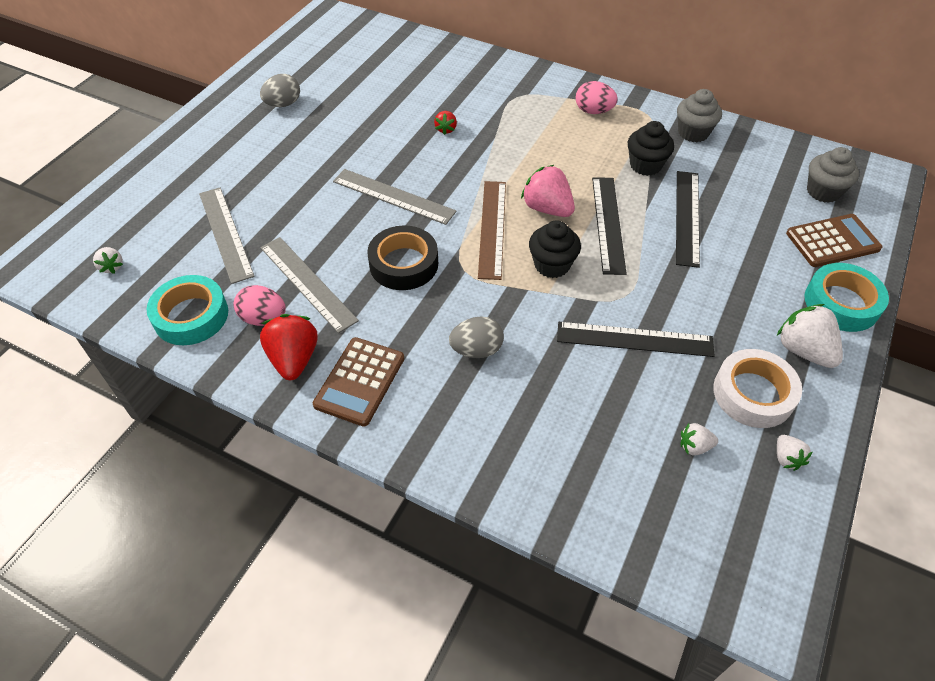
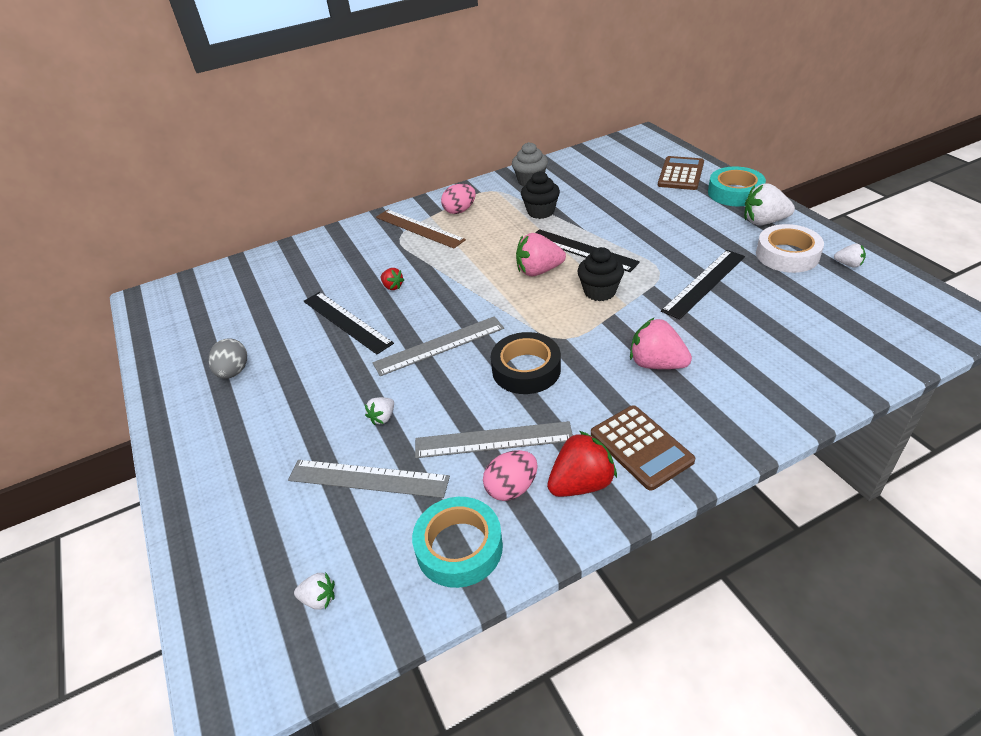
camera: 50 degrees left, 10 degrees down
red strawberry [260,314,318,380] -> red strawberry turned 120 degrees clockwise [547,431,617,497]
grey egg [449,317,504,358] -> pink strawberry [630,317,692,369]
brown ruler [478,181,506,280] -> brown ruler moved to [376,210,466,249]
black ruler [676,171,700,268] -> black ruler moved to [304,292,394,354]
white strawberry [680,423,718,455] -> white strawberry moved to [365,397,394,425]
grey cupcake [807,147,859,203] -> none

